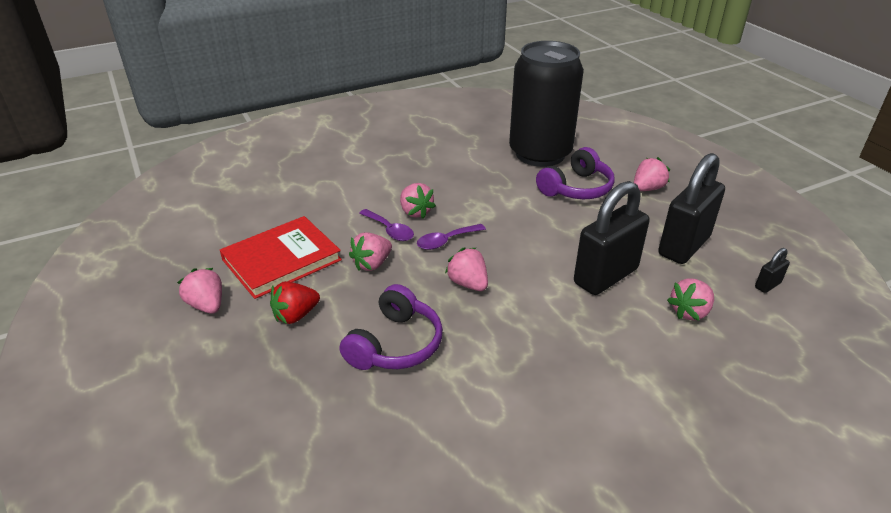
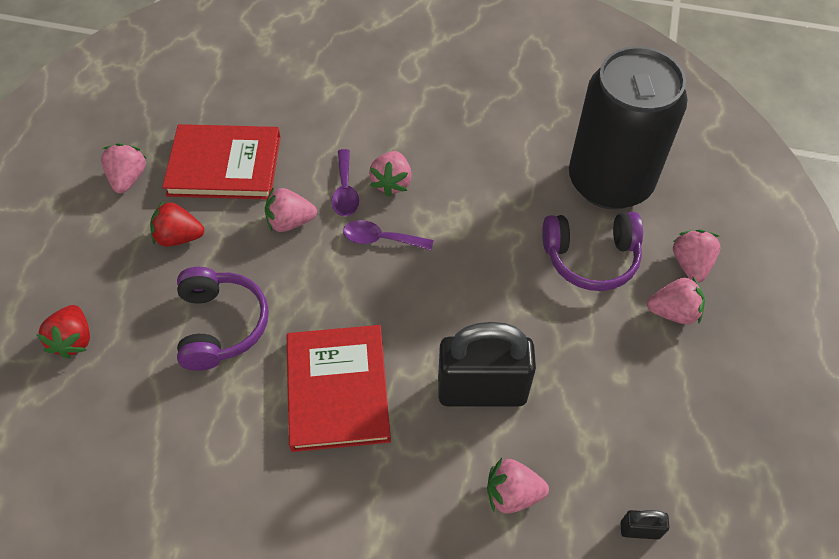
camera: 40 degrees right, 20 degrees up
purple headphones [340,284,443,370] -> purple headphones turned 75 degrees counterclockwise [177,267,269,371]
pink strawberry [445,247,488,291] -> pink strawberry moved to [673,230,720,283]
black padlock [658,153,725,264] -> none
none -> red strawberry [36,305,90,359]
none -> red book [287,325,391,452]

